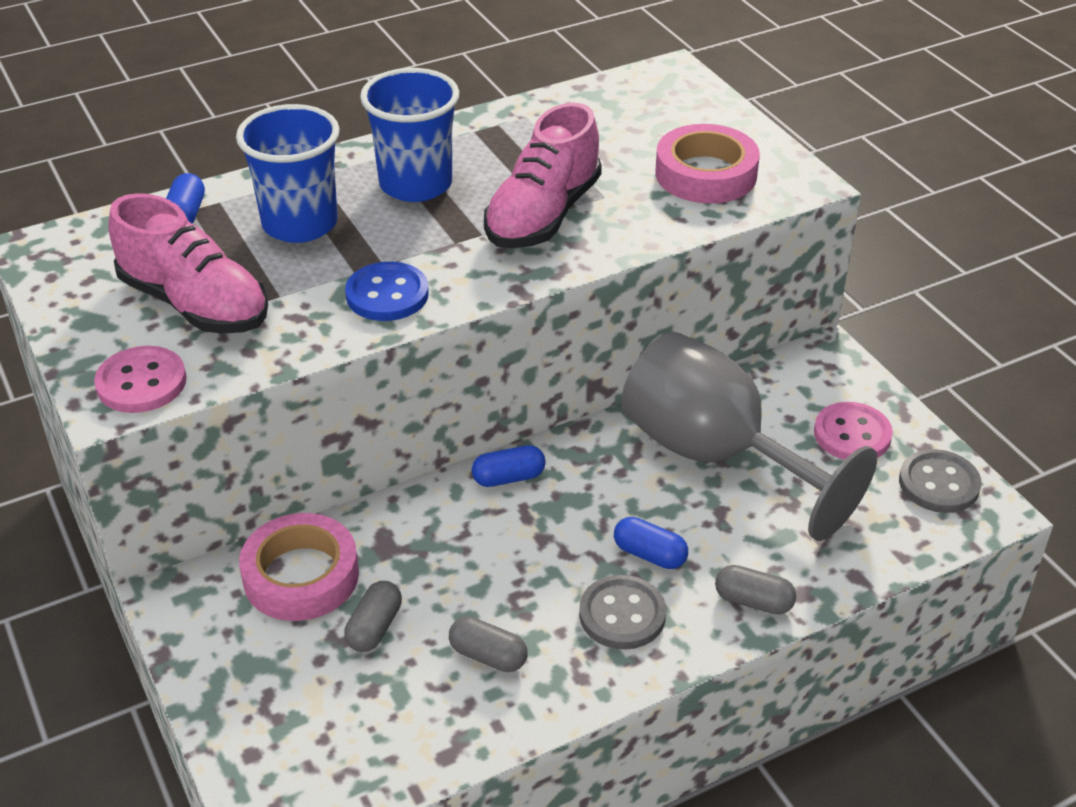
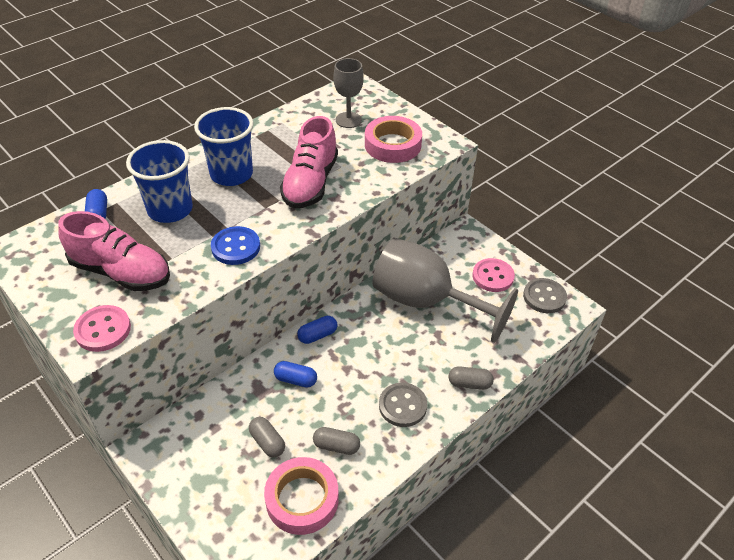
camera: 15 degrees left, 5 degrees up
pink tape [239,513,359,621] -> pink tape moved to [264,457,339,535]
grey capsule [344,581,402,652] -> grey capsule turned 45 degrees counterclockwise [249,417,285,457]
blue capsule [614,517,688,569] -> blue capsule moved to [274,361,317,388]
none -> grey goblet [334,58,364,128]

